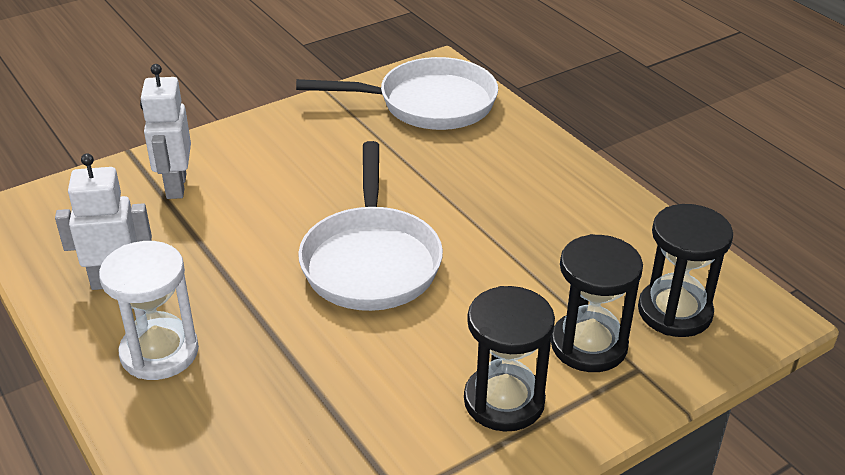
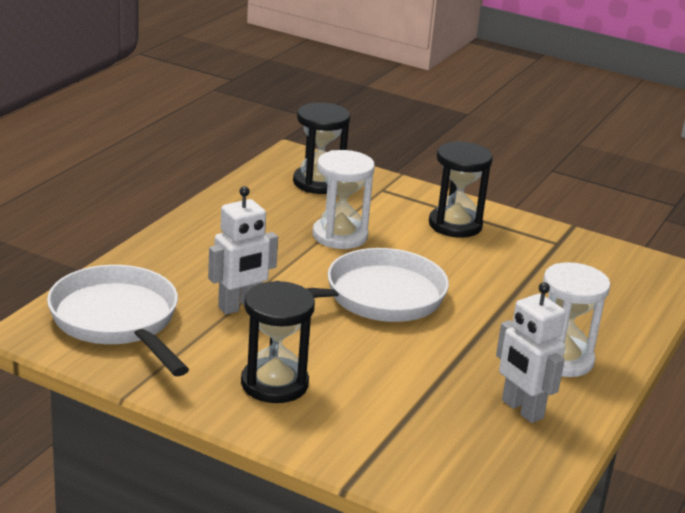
camera: 120 degrees left, 10 degrees down
white robot [140,64,191,199] -> white robot moved to [208,186,278,315]
black hourglass [551,234,643,372] -> black hourglass moved to [241,281,315,403]
none -> white hourglass [312,150,375,249]

